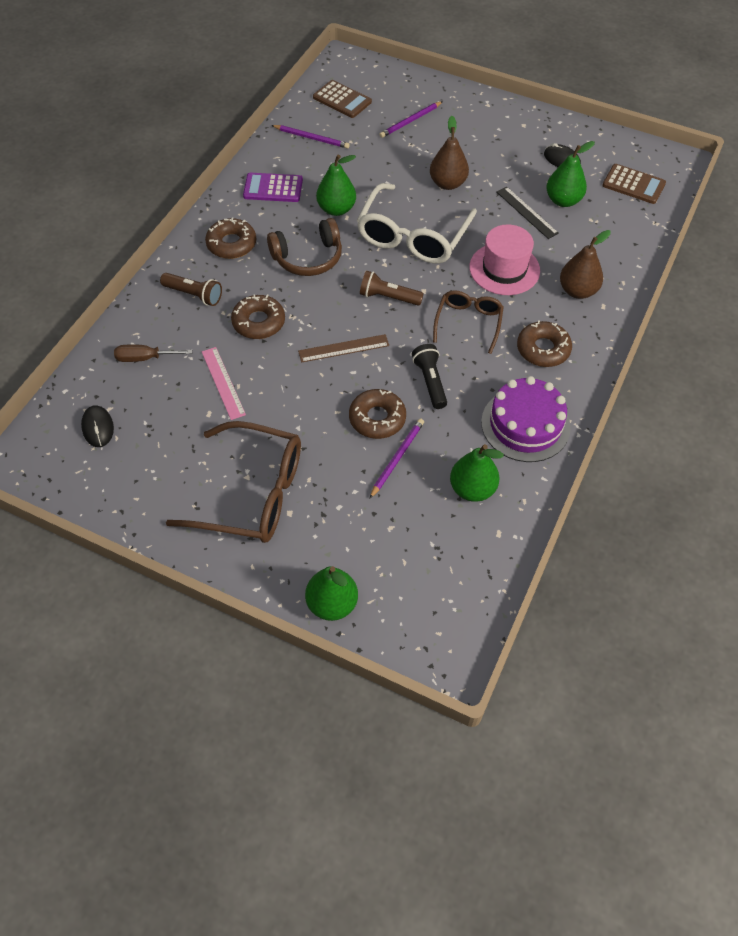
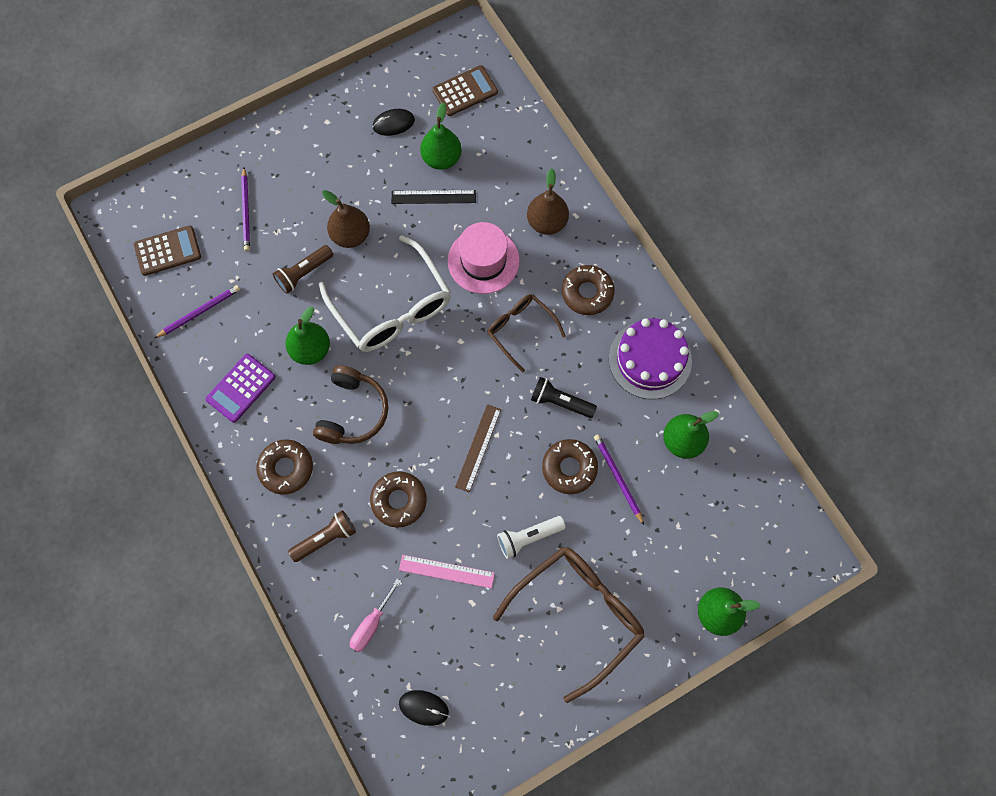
camera: 55 degrees left, 15 degrees up
brown screwdriver [114,345,192,362] -> pink screwdriver [350,579,401,652]
brown flashlight [360,271,424,306] -> brown flashlight moved to [273,245,333,294]
none -> white flashlight [497,516,566,559]

